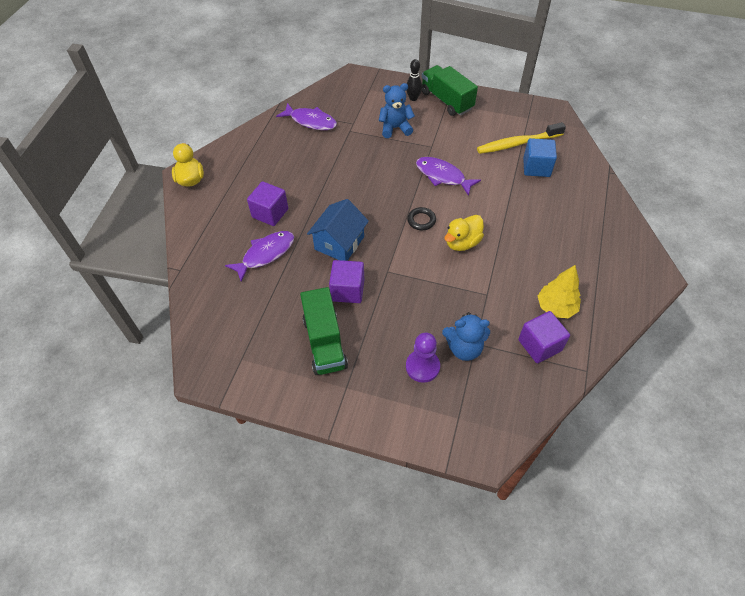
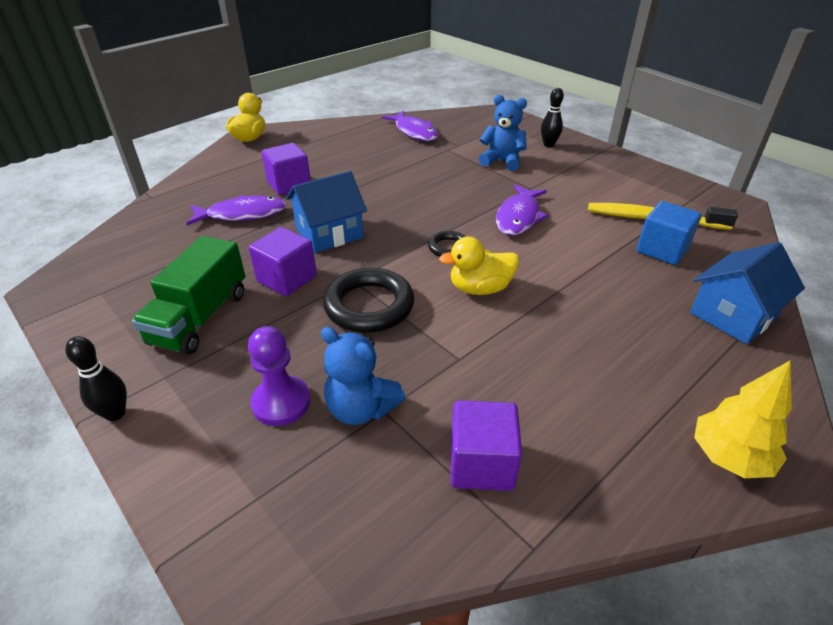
camera: 30 degrees right, 15 degrees down
purple fish [416,157,481,196] -> purple fish turned 135 degrees counterclockwise [496,185,548,235]
green truck [422,65,478,116] -> none
yellow tree [538,265,581,318] -> yellow tree moved to [694,360,792,478]
none -> black bowling pin [65,336,127,421]
none -> black ring [323,268,414,333]
none -> blue house [690,242,805,344]

